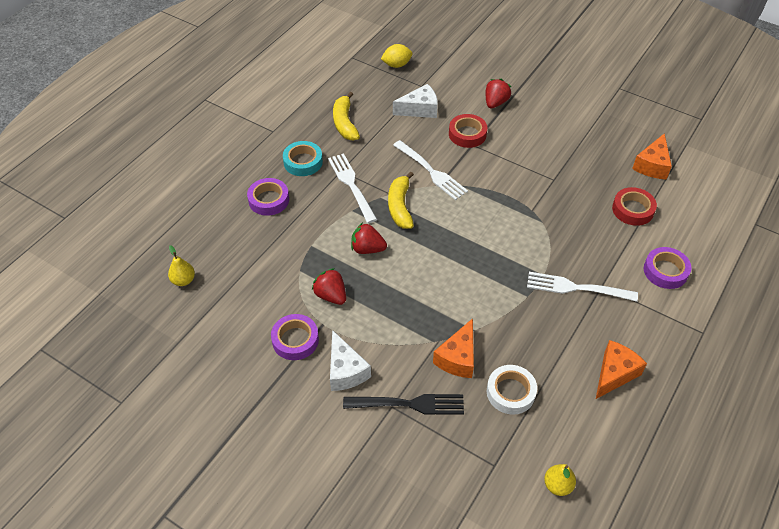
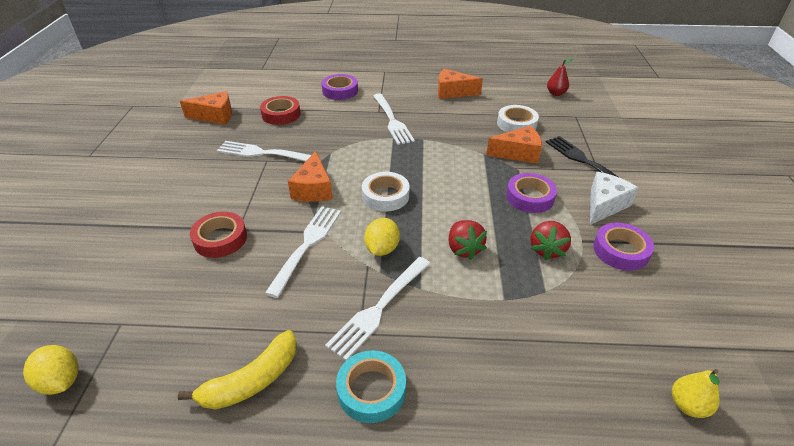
camera: 120 degrees left, 10 degrees down
purple tape [247,178,289,216] -> purple tape moved to [506,173,557,213]
yellow banana [388,171,414,229] -> yellow lemon [364,218,400,256]
white cheese [393,84,438,118] -> none
red strawberry [486,79,512,108] -> none
yellow pear [544,464,576,496] -> red pear [547,58,572,96]
none -> white fork [217,141,311,161]
none -> orange cheese [288,151,333,202]
none -> white tape [362,172,410,211]

